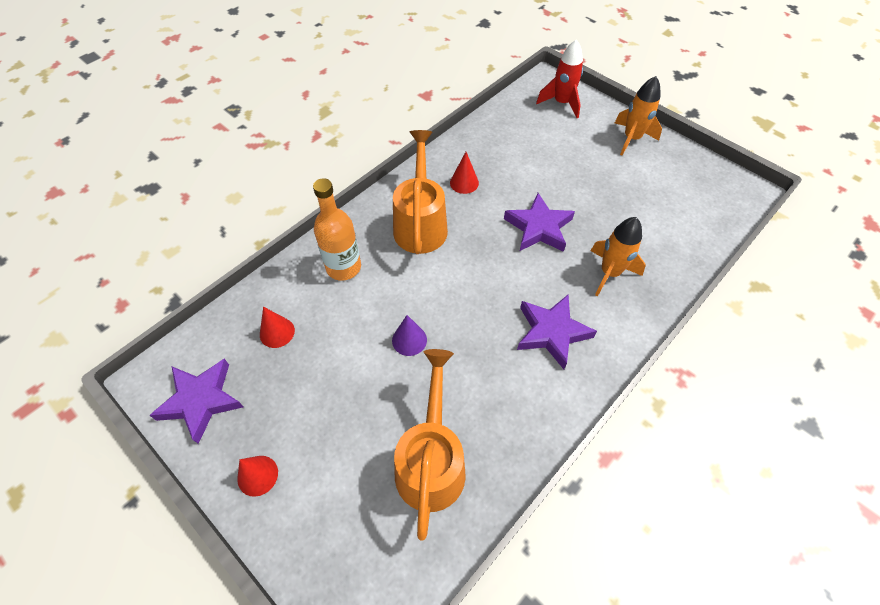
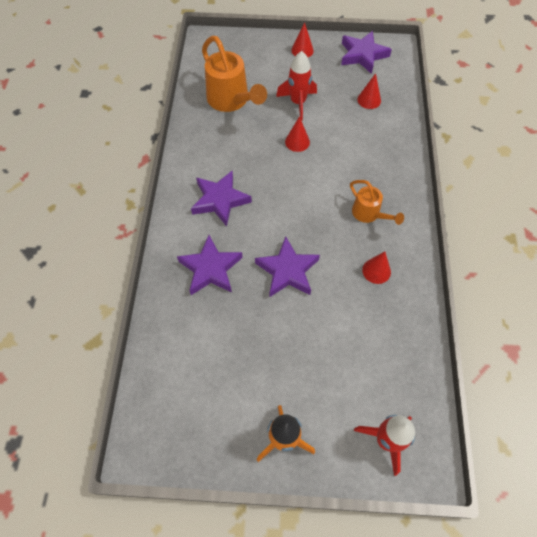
camera: 140 degrees right, 5 degrees up
orange bottle [313,178,361,281] -> none
purple cone [392,315,427,356] -> red cone [285,116,310,152]
orange watering can [393,130,448,254] -> orange watering can [350,180,404,225], size x0.58
orange rocket [591,217,646,296] -> purple star [177,235,243,295]
none -> red rocket [276,51,317,121]

